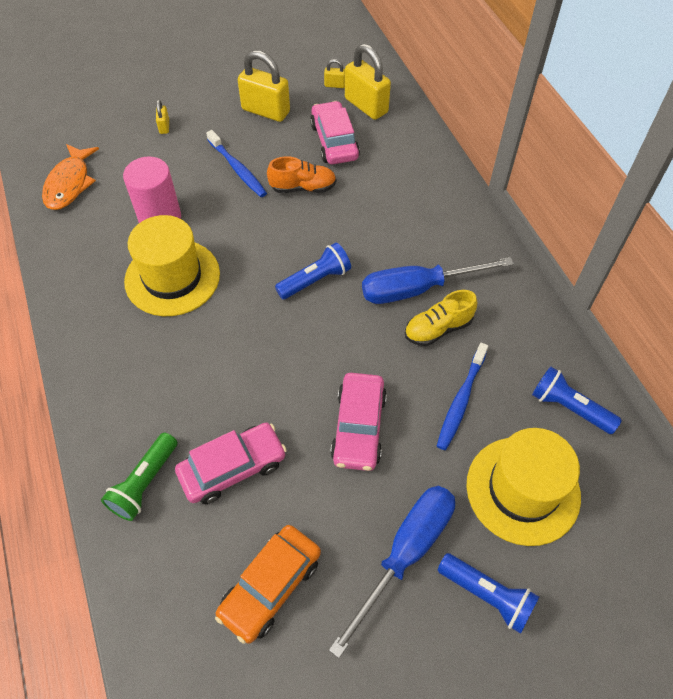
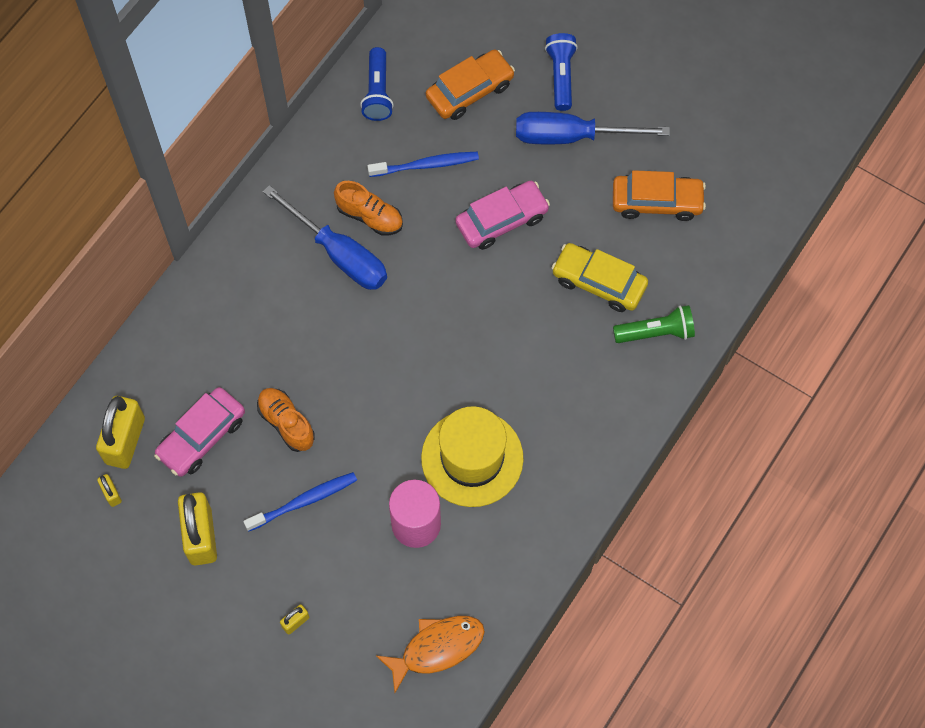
camera: 125 degrees left, 10 degrees up
pink car [175,422,287,504] -> yellow car [552,243,648,312]
blue toothbrush [206,130,267,197] -> blue toothbrush turned 45 degrees clockwise [243,472,357,532]
blue flashlight [275,242,351,300] -> none
yellow shoe [405,290,477,346] -> orange shoe [334,181,403,236]
yellow hat [466,428,581,546] -> orange car [426,50,515,120]

